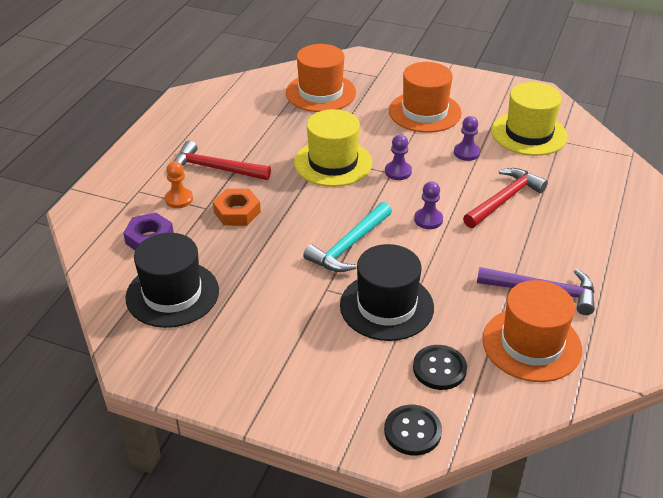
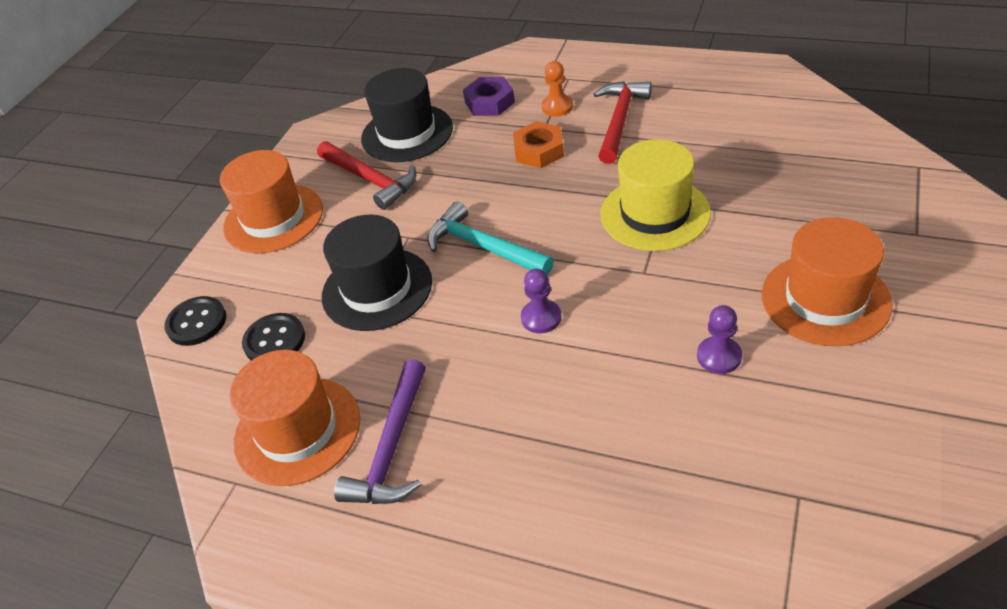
camera: 95 degrees right, 5 degrees up
orange hat [286,44,356,112] -> orange hat moved to [220,150,323,253]
purple pawn [385,135,412,180] -> none
red hammer [463,168,548,228] -> red hammer moved to [317,141,416,210]
yellow hat [491,82,568,156] -> none

